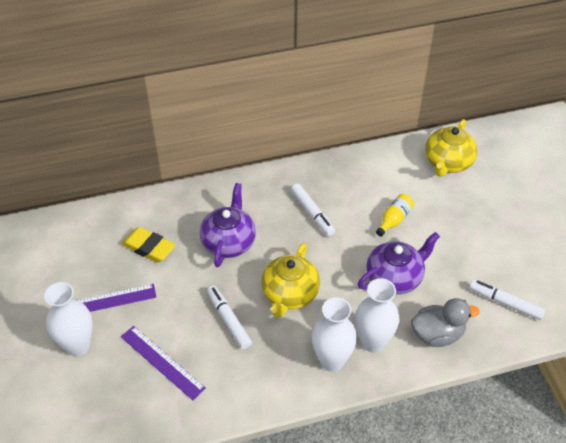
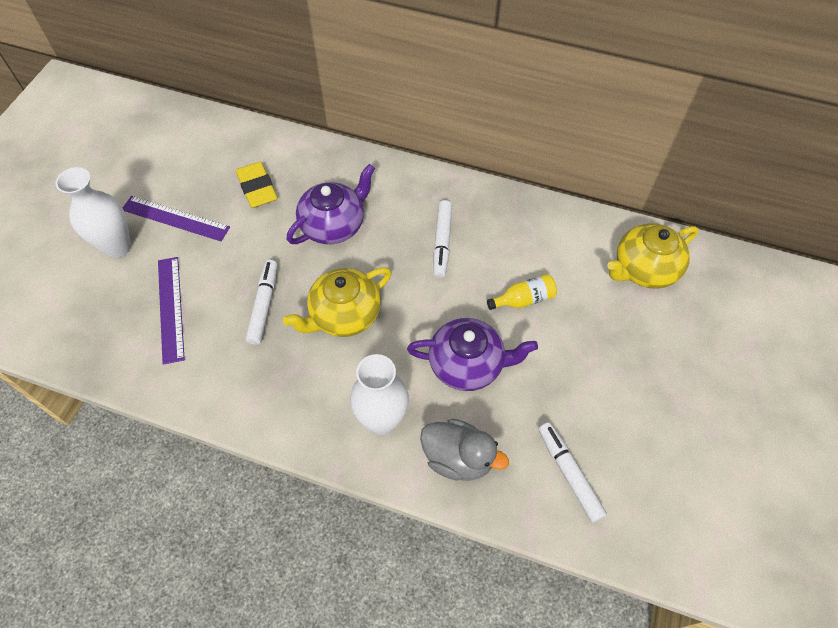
camera: 35 degrees right, 10 degrees up
white vase [312,298,357,372] -> none

